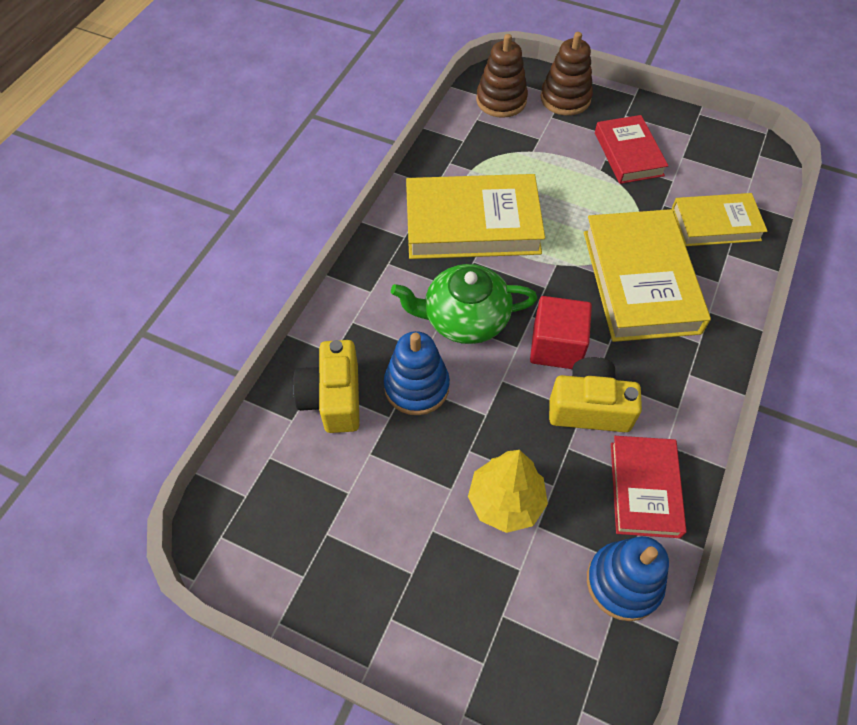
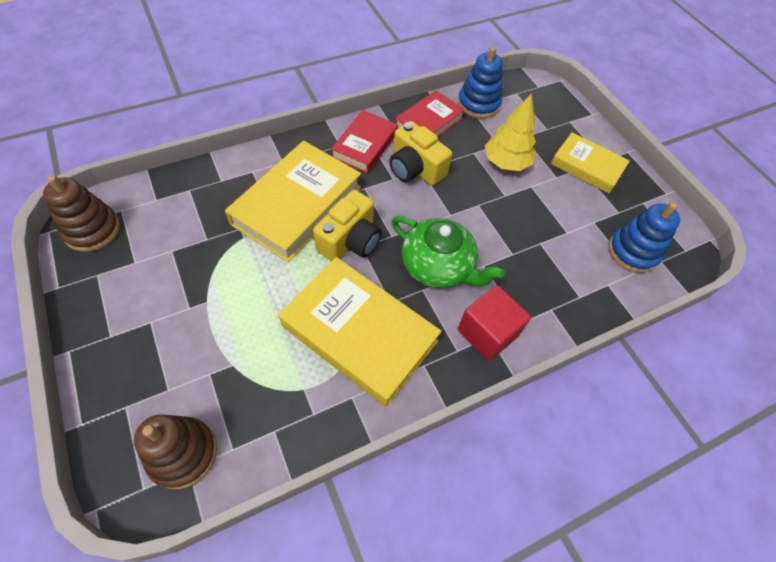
camera: 145 degrees left, 0 degrees up
yellow camera [293,340,360,433] -> yellow camera moved to [313,190,382,261]
blue stacking toy [384,331,450,415] -> blue stacking toy moved to [608,202,680,273]
red cube [530,296,592,369] -> red cube moved to [458,285,531,361]
brown stacking toy [541,32,593,116] -> brown stacking toy moved to [43,175,120,252]
red book [595,115,669,184] -> red book moved to [331,110,398,173]
yellow book [672,193,767,246] -> yellow book moved to [551,133,630,194]

